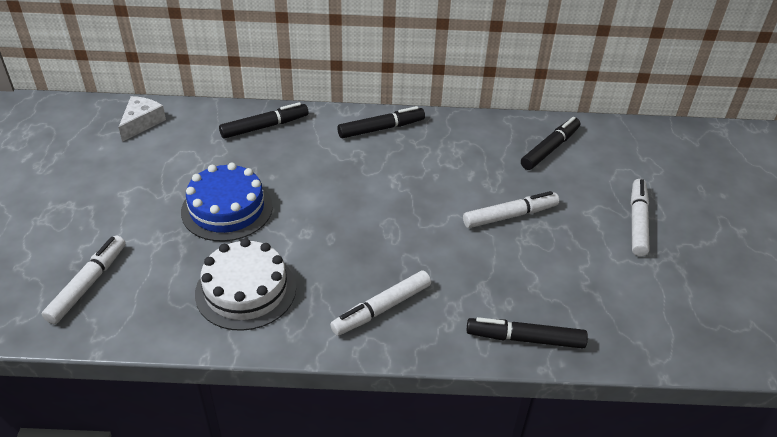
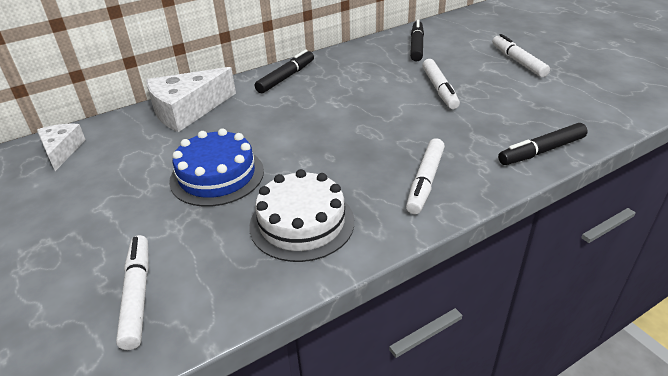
camera: 30 degrees left, 5 degrees down
black marker [219,102,308,138] -> white cheese [146,67,236,132]
white marker [463,191,559,228] -> white marker turned 135 degrees clockwise [422,59,460,109]

